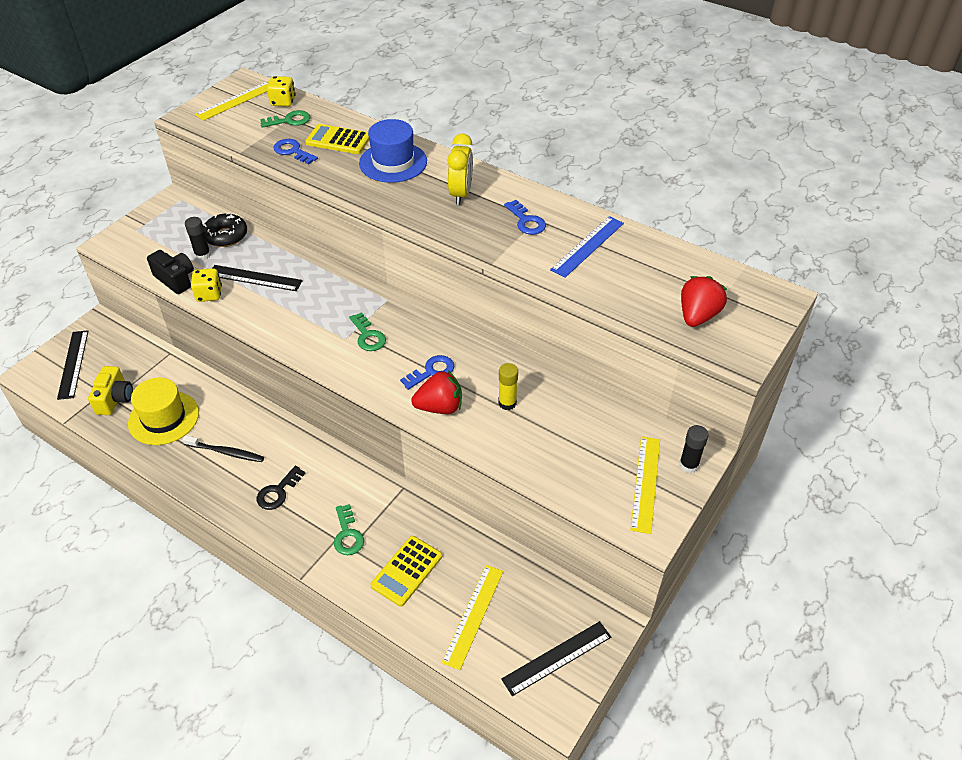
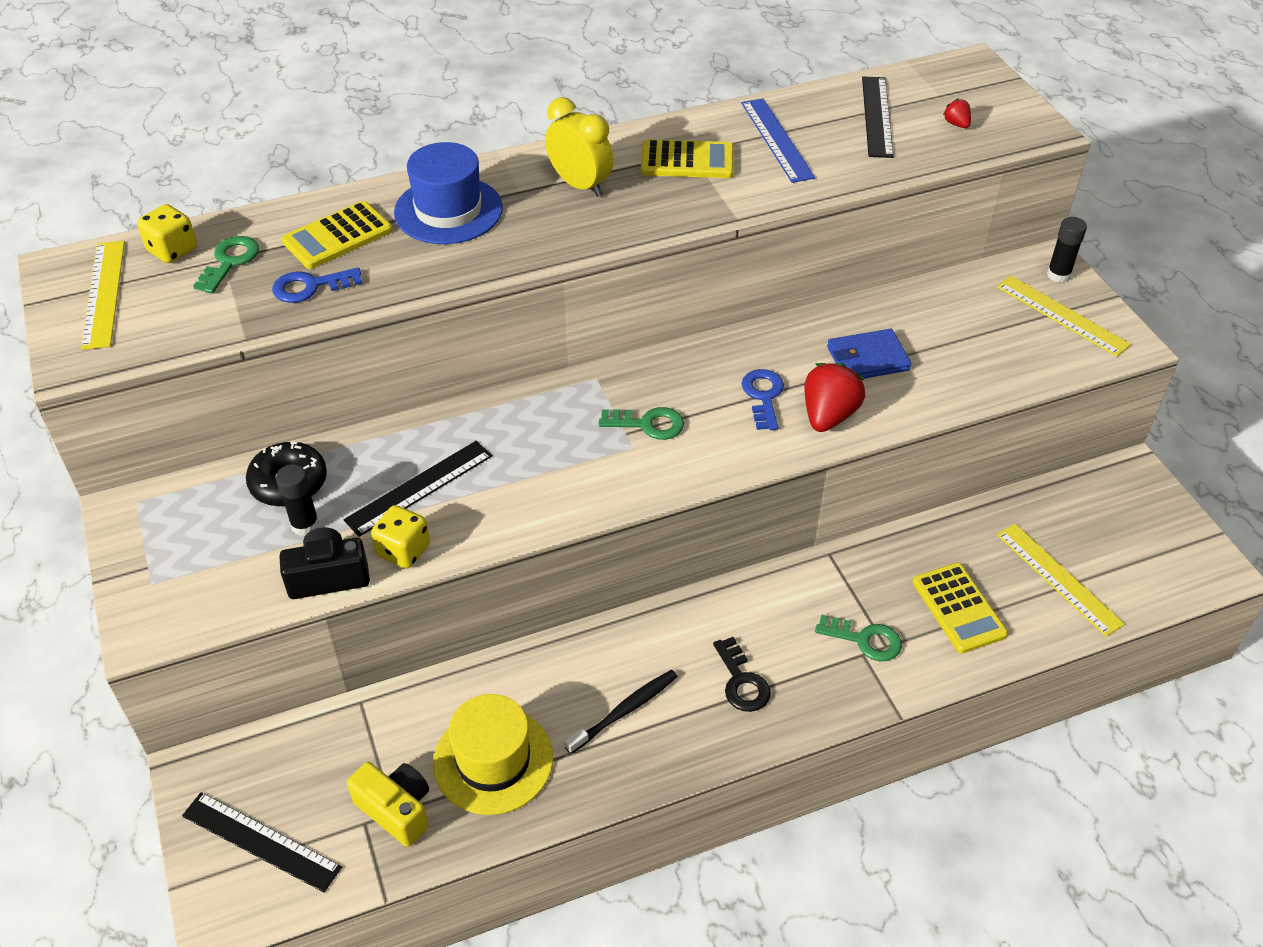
camera: 55 degrees left, 0 degrees up
yellow glue stick [499,363,518,410] -> blue wallet [827,329,911,378]
black ruler [501,621,611,696] -> black ruler moved to [862,76,894,158]
blue key [504,200,546,235] -> yellow calculator [641,139,734,178]
red strawberry [681,276,727,327] -> red strawberry [943,98,971,128], size x0.47

